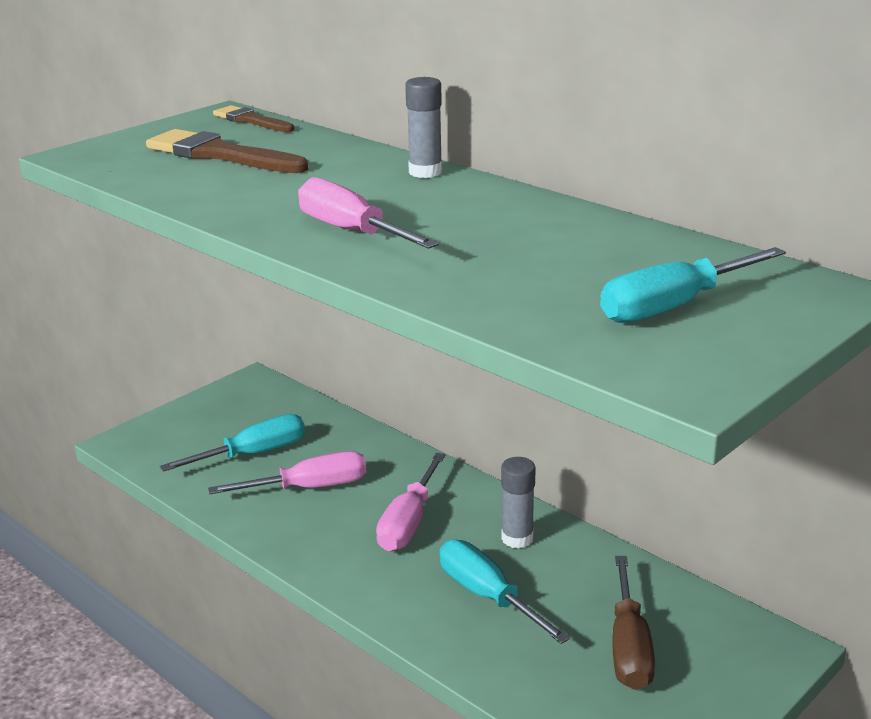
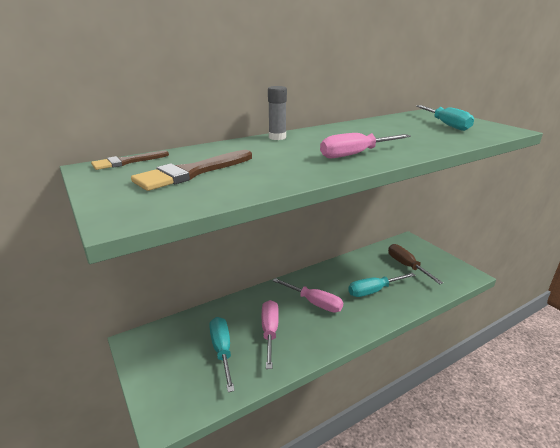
camera: 75 degrees left, 0 degrees up
grey glue stick [501,457,536,548] -> none
brown screwdriver [612,556,655,690] -> brown screwdriver turned 135 degrees counterclockwise [388,244,443,284]

